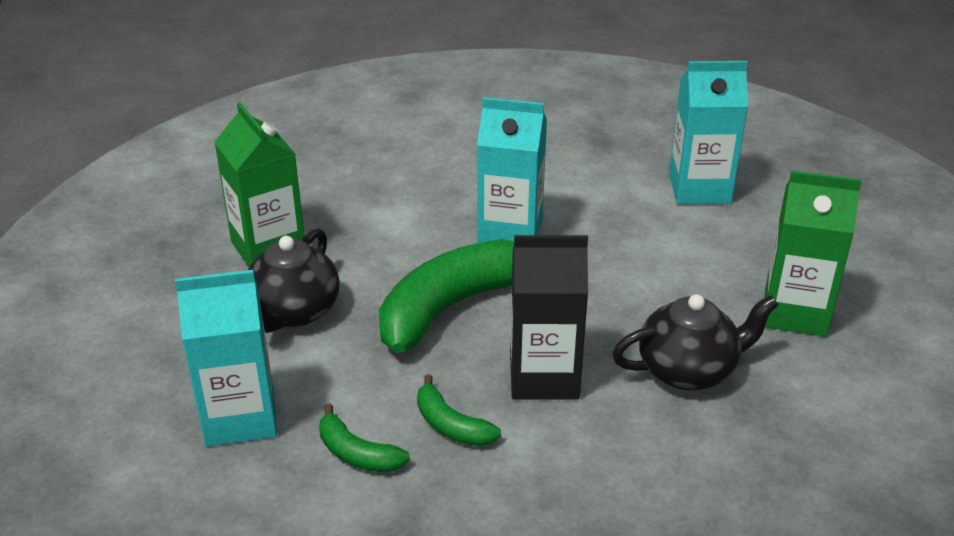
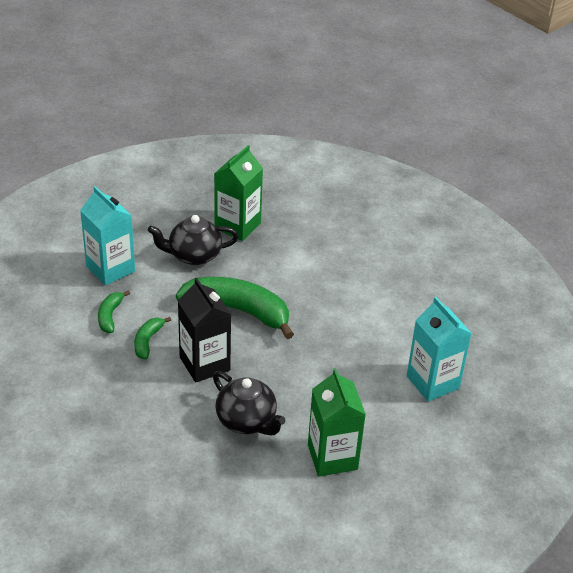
camera: 60 degrees right, 5 degrees up
turquoise carton [477,97,547,243] -> none

